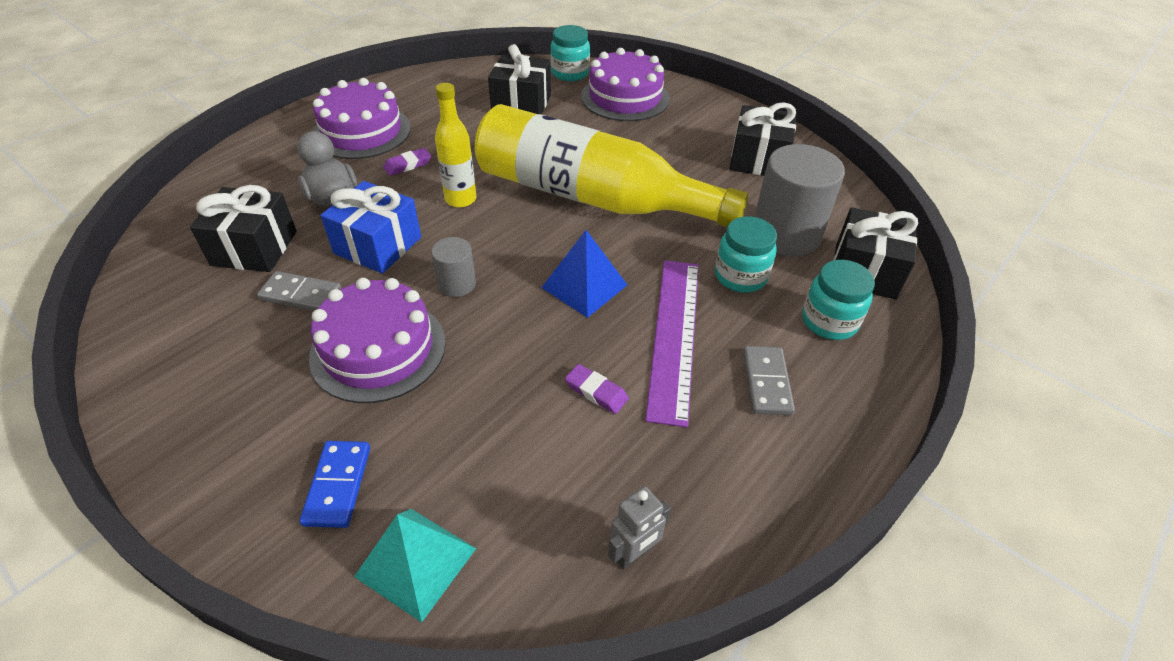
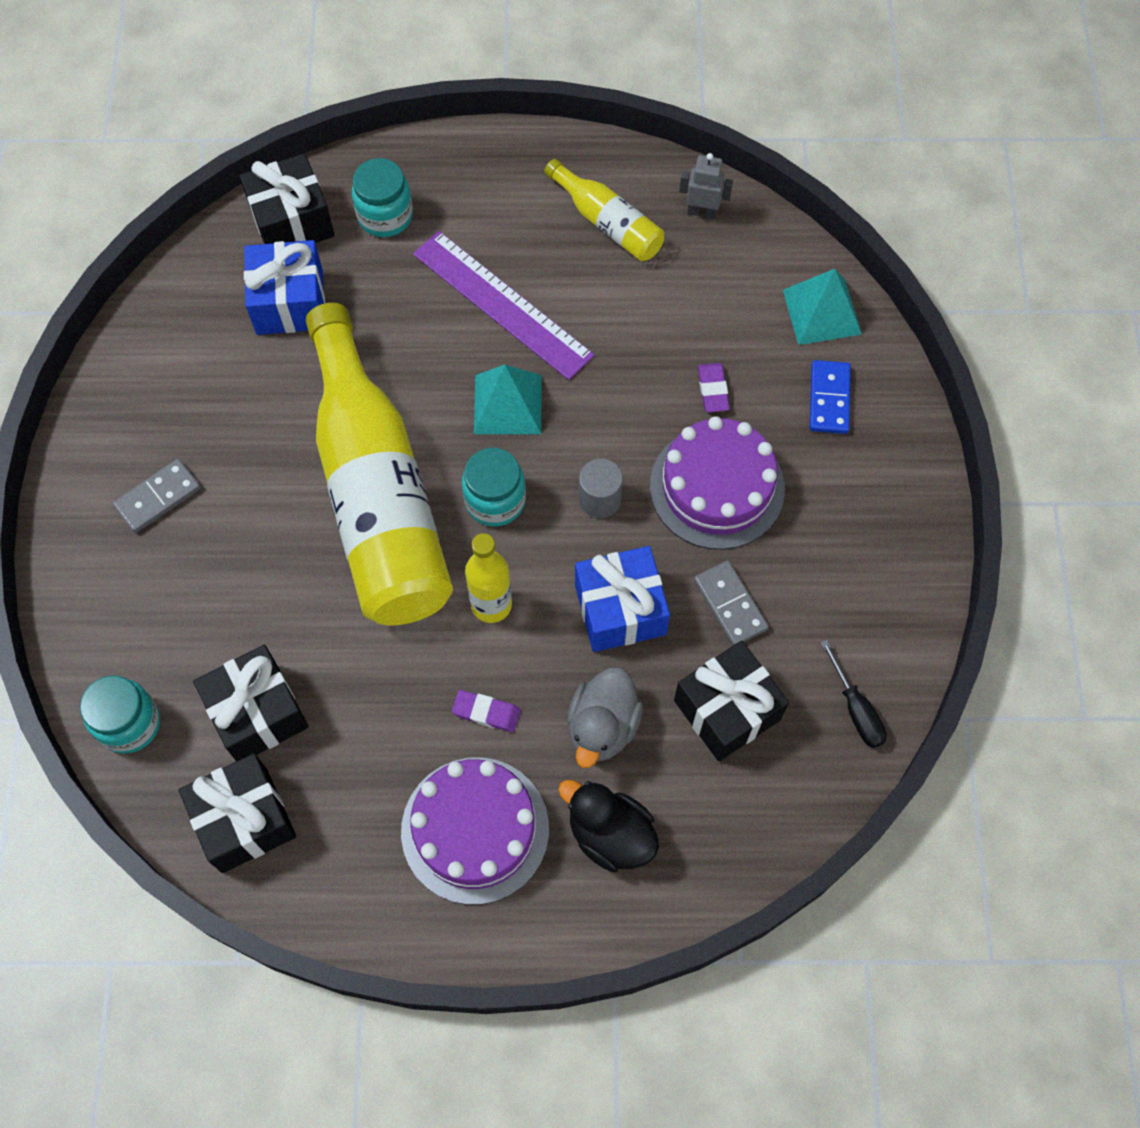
camera: 130 degrees left, 20 degrees up
blue domino [300,441,370,528] -> blue domino turned 45 degrees counterclockwise [809,360,851,434]
blue pyramid [541,230,627,318] -> turquoise pyramid [474,365,542,434]
purple eraser [565,364,629,414] -> purple eraser moved to [698,363,730,412]
purple cake [581,48,670,121] -> none
purple ruler [645,260,699,427] -> purple ruler turned 75 degrees clockwise [413,231,595,380]
turquoise jar [715,216,777,293] -> turquoise jar moved to [462,448,526,526]
black gift [729,102,796,176] -> black gift moved to [179,753,296,873]
grey domino [743,346,795,415] -> grey domino moved to [113,459,201,533]
grey cylinder [754,144,845,257] -> blue gift [244,240,325,335]
none -> yellow bottle [544,159,664,261]
none -> black duck [558,780,659,872]
none -> black screwdriver [820,639,887,748]

